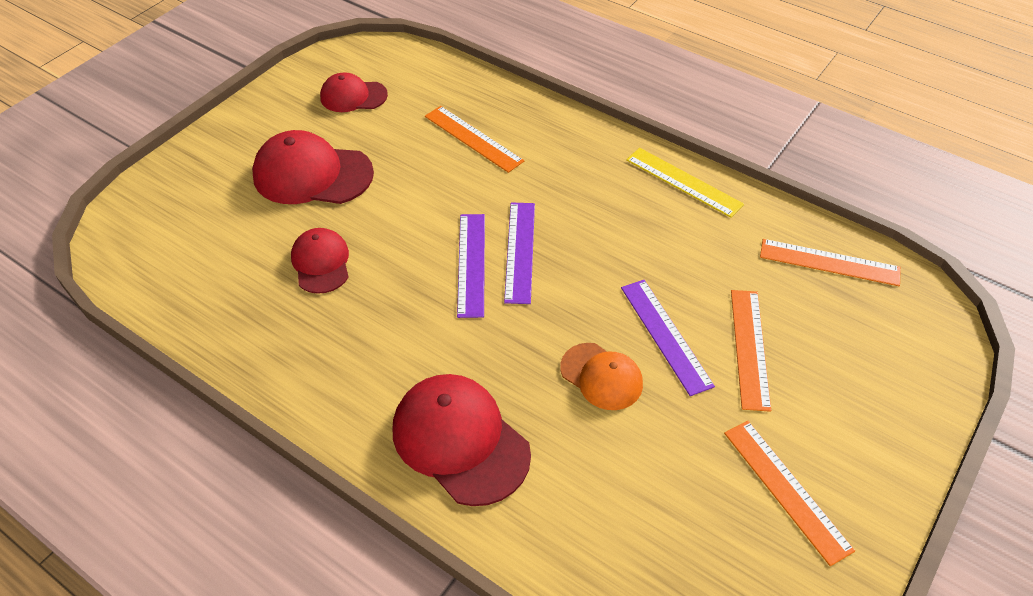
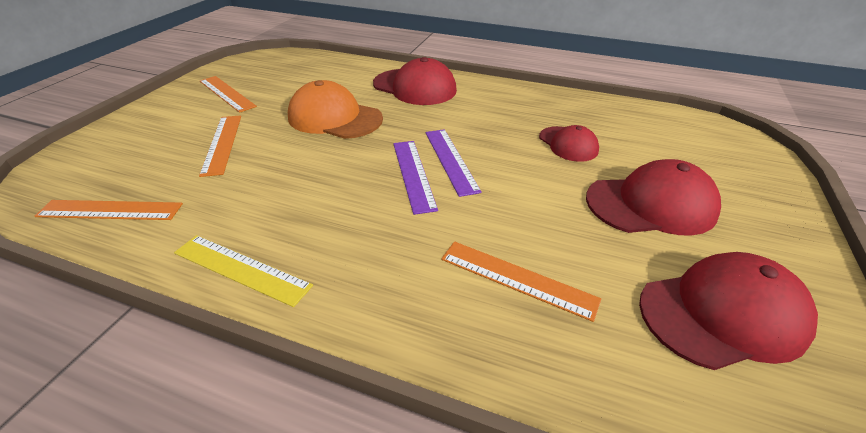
camera: 165 degrees right, 10 degrees down
red cap [320,72,388,112] -> red cap [639,252,818,370], size x1.66
orange cap [560,343,643,410] -> orange cap [288,80,383,139], size x1.66
purple ruler [621,280,715,396] -> none

